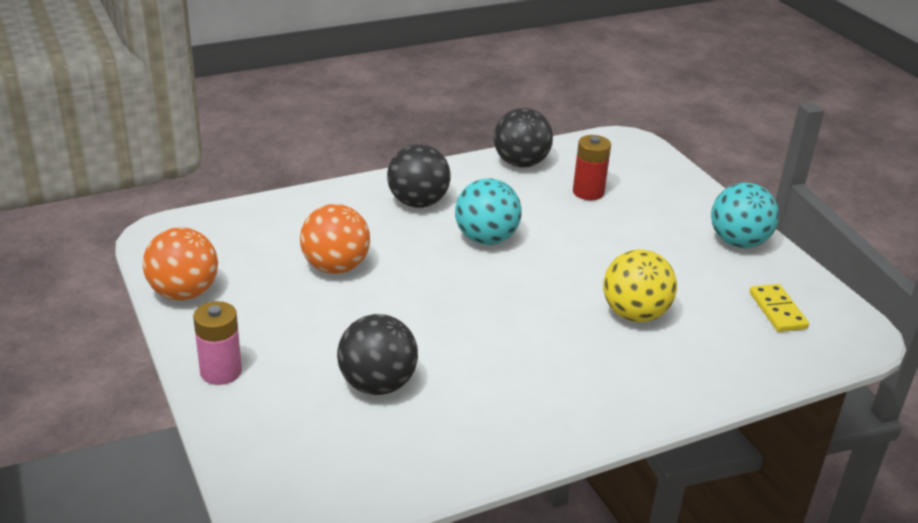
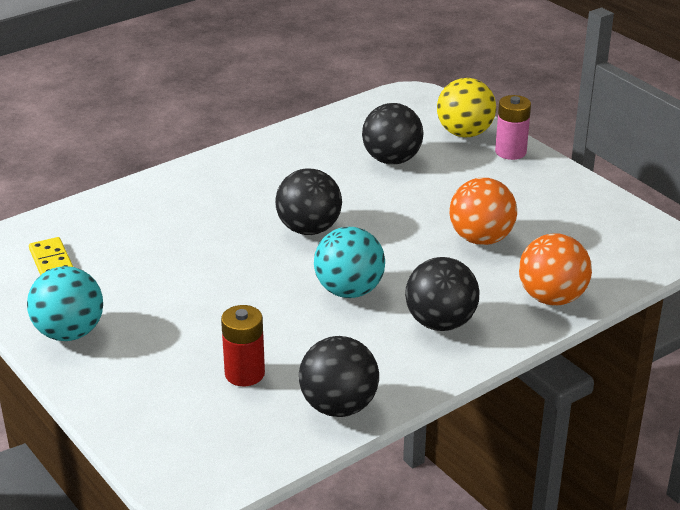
camera: 170 degrees right, 0 degrees up
orange ball [143,227,218,300] -> orange ball moved to [519,233,592,306]
yellow ball [603,249,677,322] -> yellow ball moved to [437,78,496,137]
none -> black ball [275,168,342,235]

